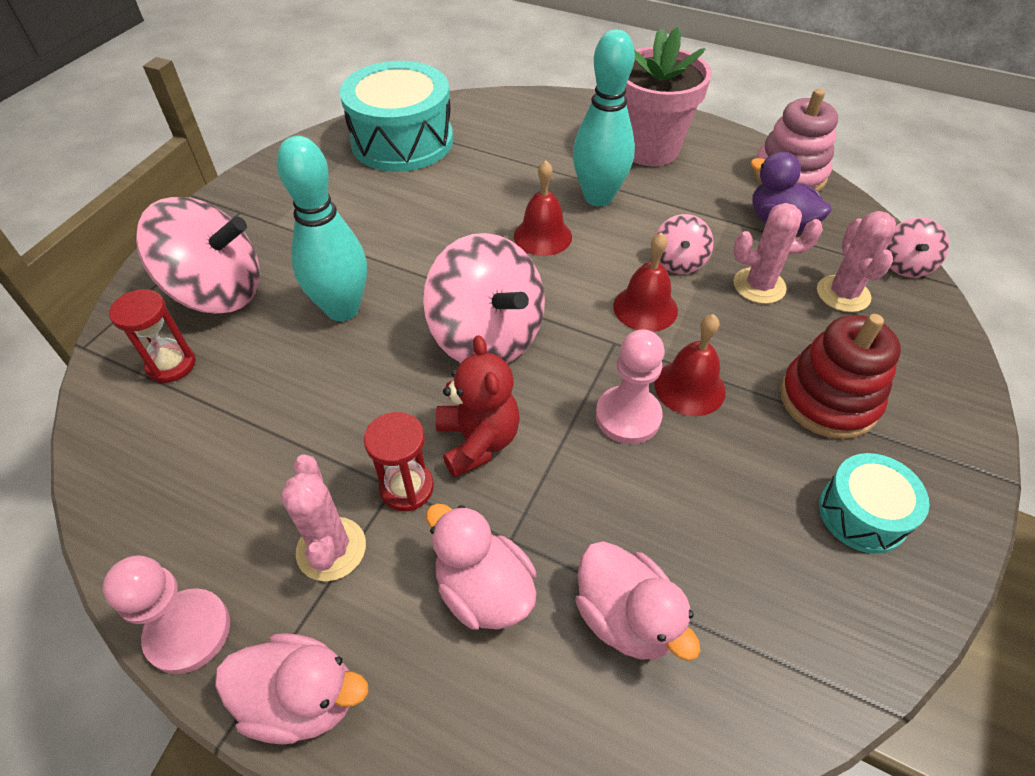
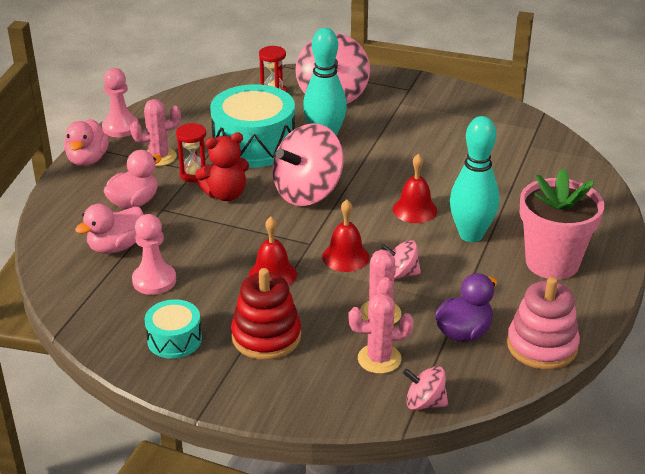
camera: 85 degrees right, 15 degrees down
turquoise drum [340,61,453,172] -> turquoise drum moved to [210,84,295,168]
pink pawn [595,329,664,444] -> pink pawn moved to [132,214,176,295]

